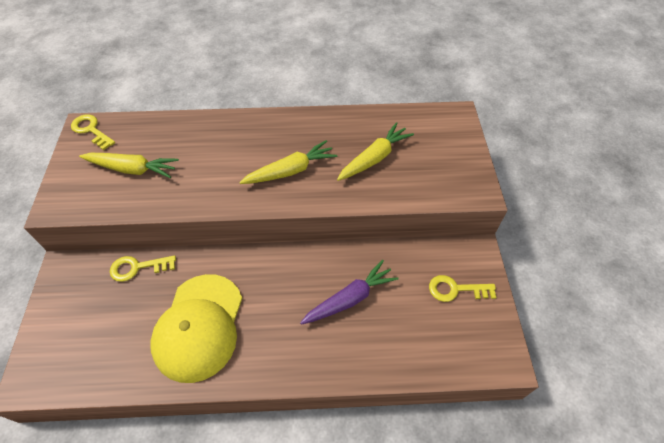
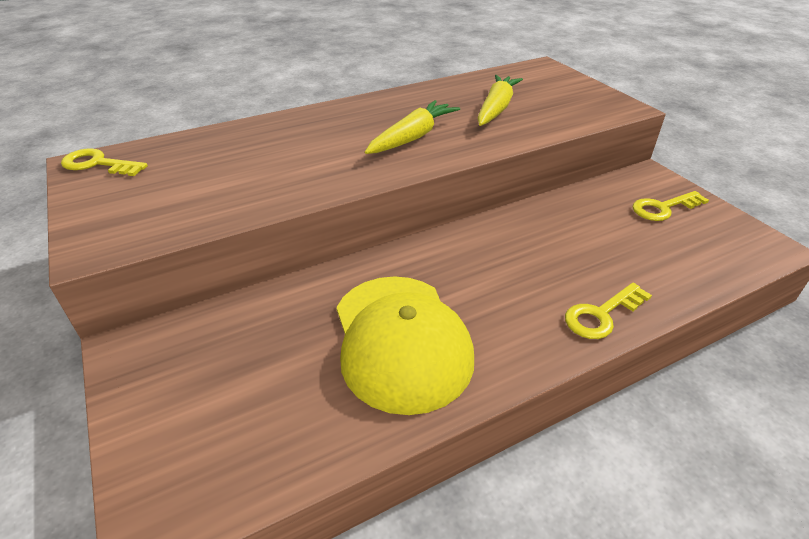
camera: 25 degrees left, 15 degrees down
yellow carrot [79,153,179,178] -> none
yellow key [110,255,176,282] -> yellow key moved to [565,283,652,339]
purple carrot [300,260,399,325] -> none

